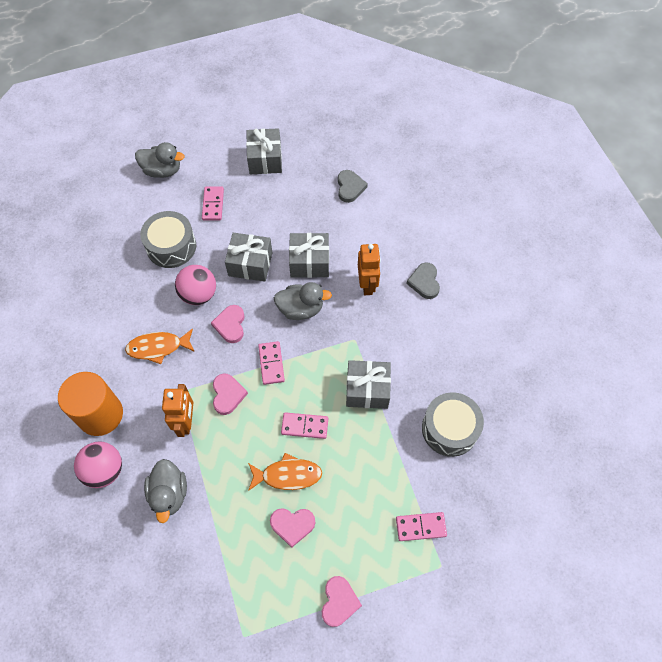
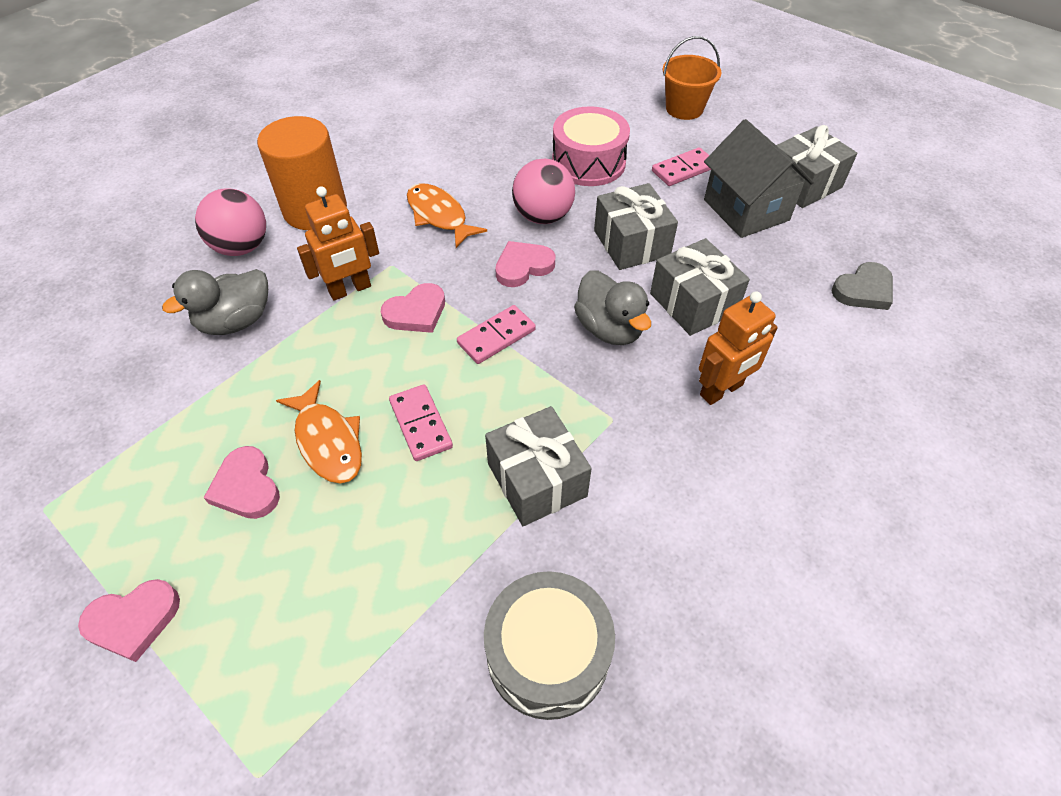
camera: 60 degrees right, 10 degrees down
grey duck [135,142,185,178] -> orange bucket [663,36,721,120]
grey drum [140,211,196,268] -> pink drum [552,106,630,186]
pink domino [396,512,447,541] -> none
grey heart [406,262,440,299] -> none
none -> grey house [704,119,814,238]

